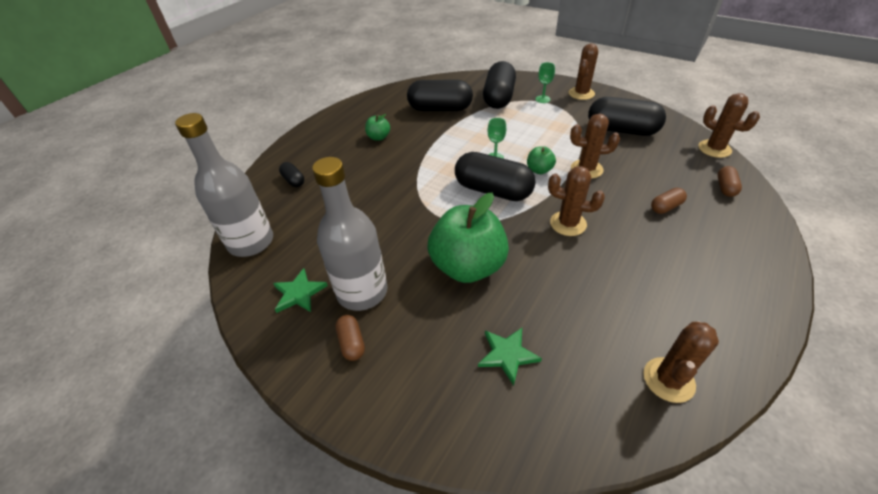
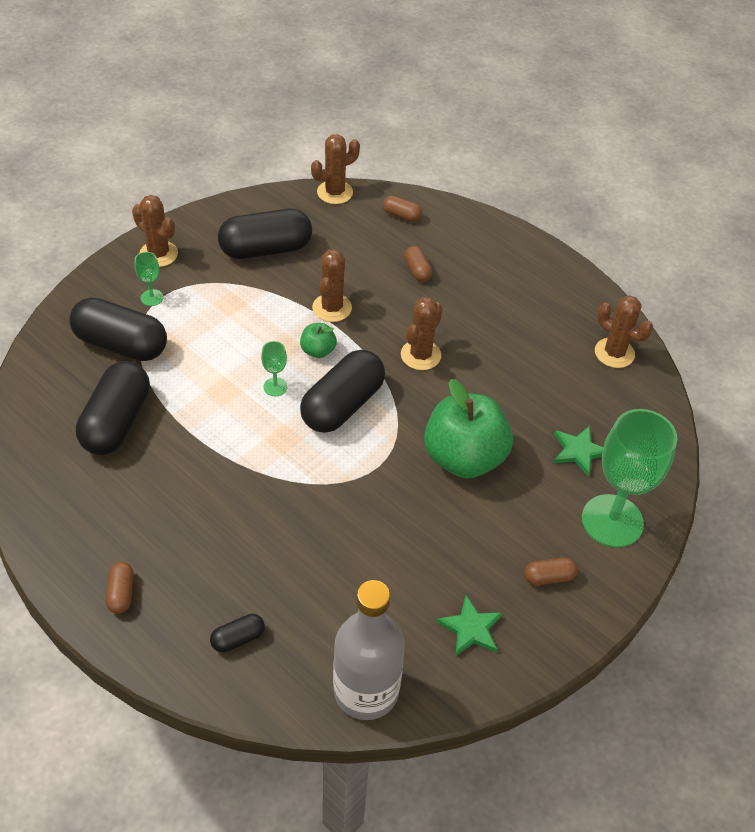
camera: 85 degrees left, 5 degrees up
grey bottle [312,157,387,311] -> none
green apple [365,114,390,141] -> none
black capsule [588,97,666,136] -> black capsule turned 45 degrees clockwise [218,208,312,259]
none -> brown capsule [106,562,134,614]
none -> green goblet [582,409,677,548]

